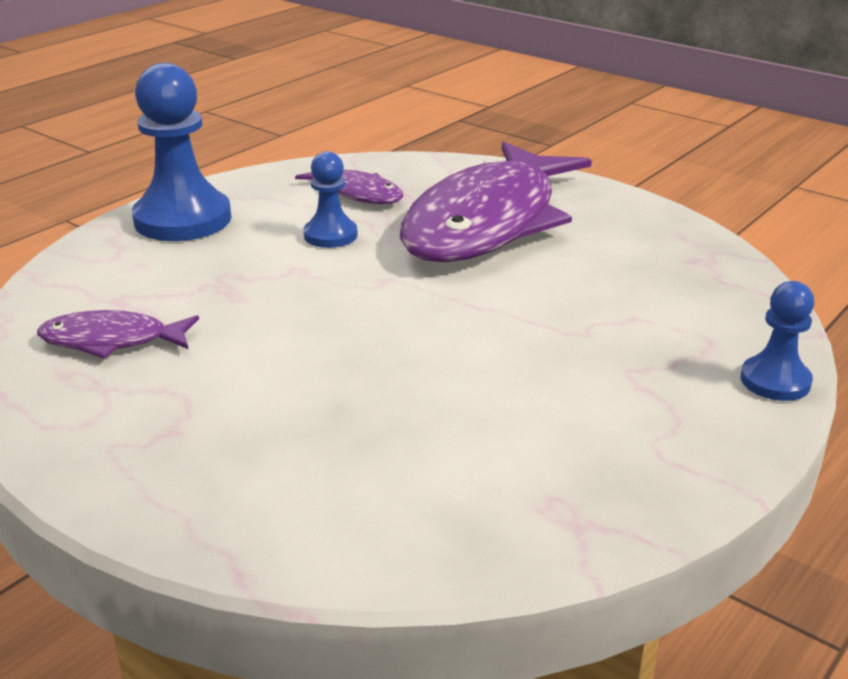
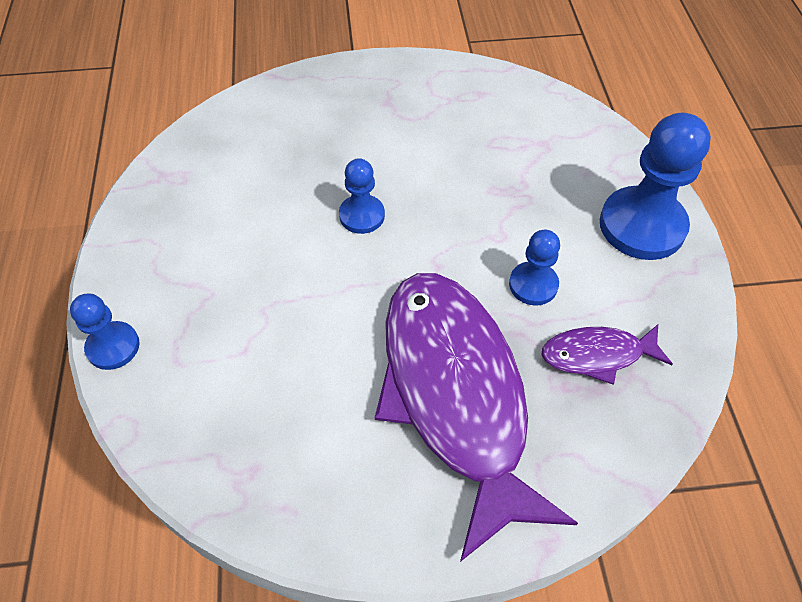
camera: 135 degrees right, 25 degrees up
purple fish [37,310,199,358] -> none
none -> blue pawn [339,158,385,234]

